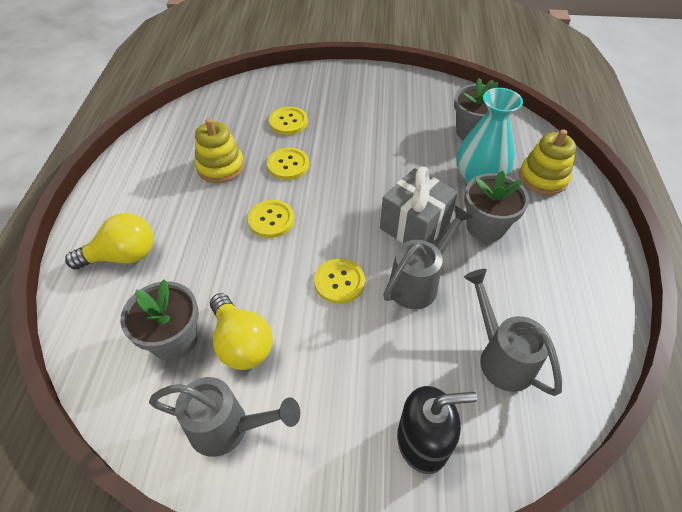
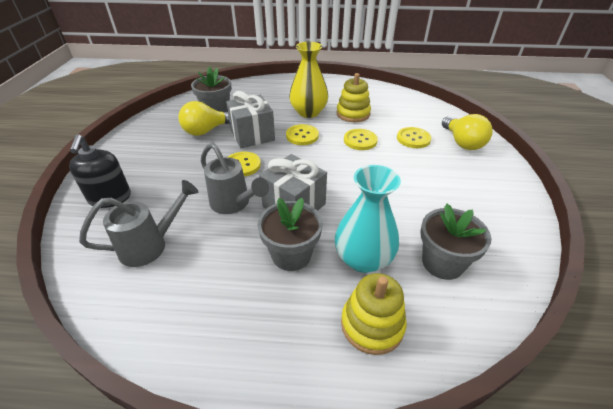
camera: 90 degrees right, 10 degrees down
yellow light bulb [65,213,154,269] -> yellow light bulb moved to [442,114,493,150]
grey watering can [149,377,300,457] -> none
none -> grey gift [226,91,275,148]
none -> yellow vase [289,42,328,118]

